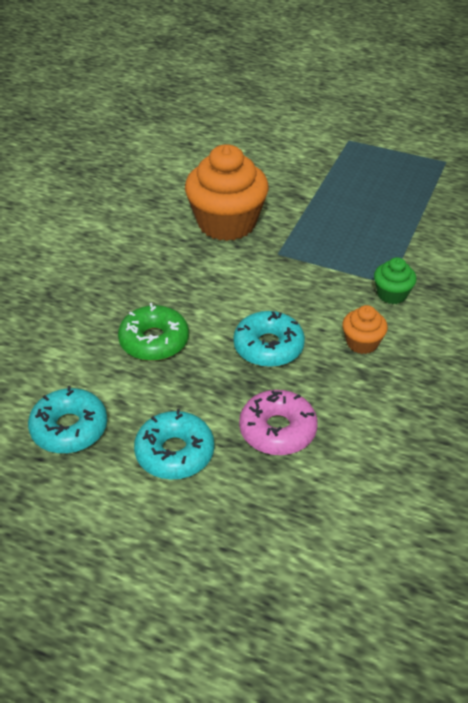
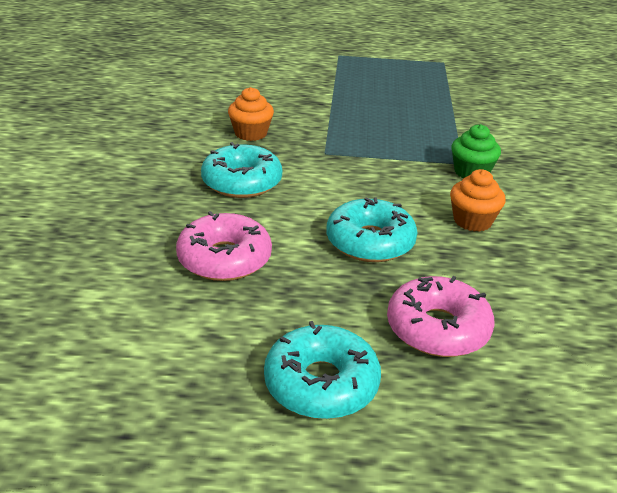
camera: 20 degrees left, 10 degrees down
turquoise donut [28,386,107,453] -> turquoise donut moved to [201,142,282,198]
green donut [118,303,189,361] -> pink donut [176,211,272,281]
orange cupcake [185,144,269,241] -> orange cupcake [228,87,274,141], size x0.47

